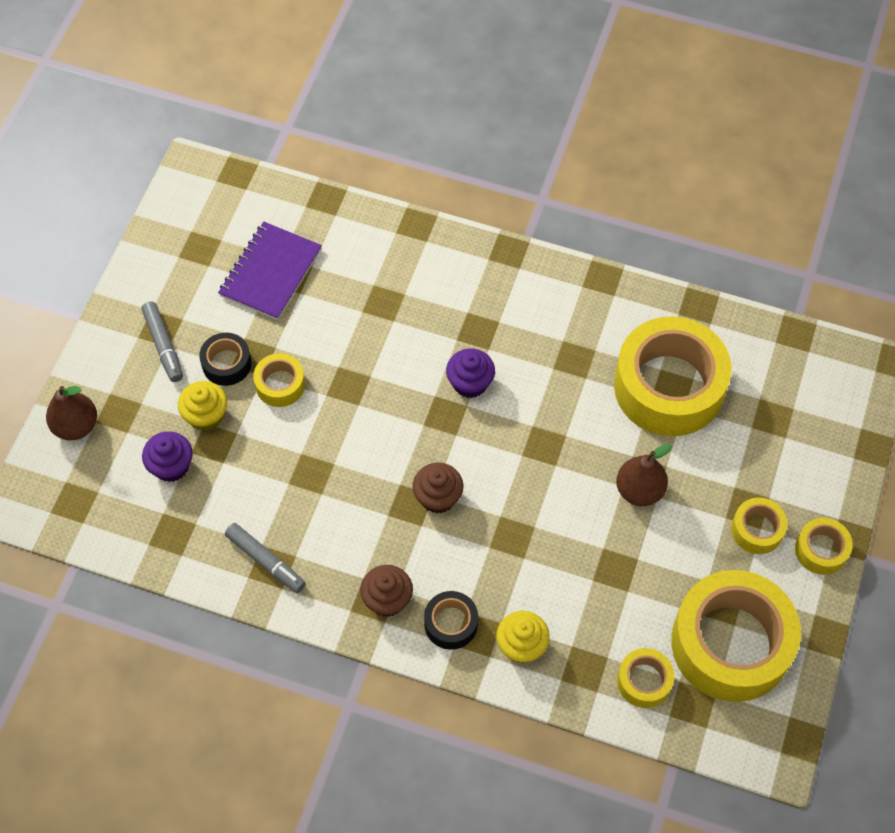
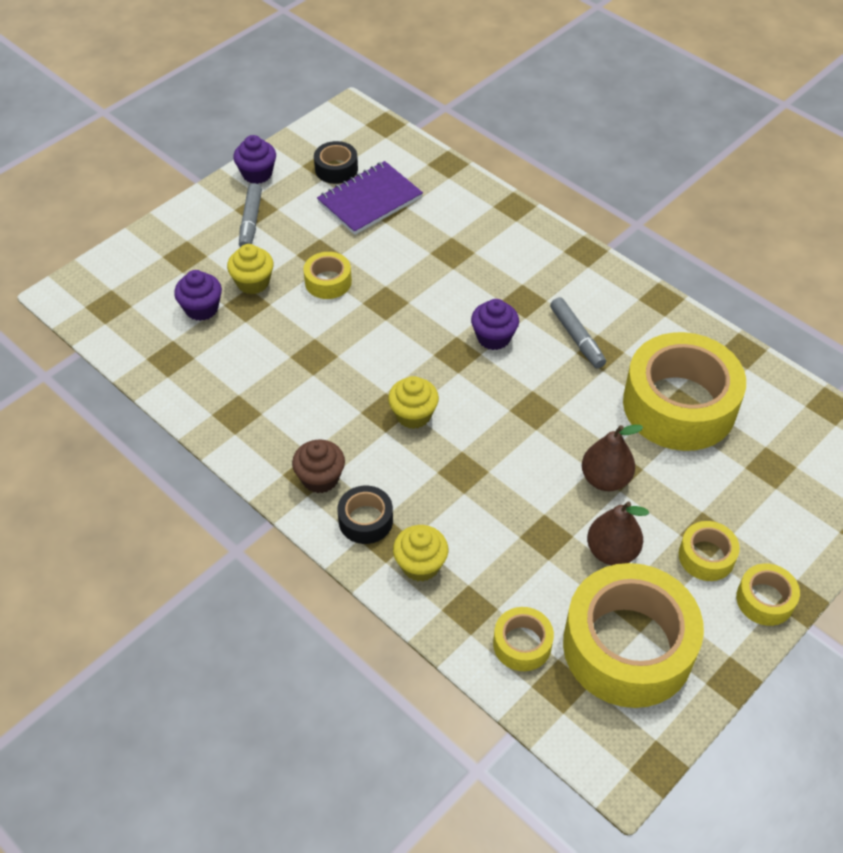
camera: 25 degrees right, 10 degrees down
brown pear [46,386,97,440] -> brown pear moved to [587,501,649,565]
black tape [199,333,252,386] -> black tape moved to [314,141,358,184]
grey marker [225,523,306,593] -> grey marker moved to [550,297,606,368]
brown cupcake [413,463,463,514] -> yellow cupcake [388,376,439,429]
none -> purple cupcake [233,135,276,184]

